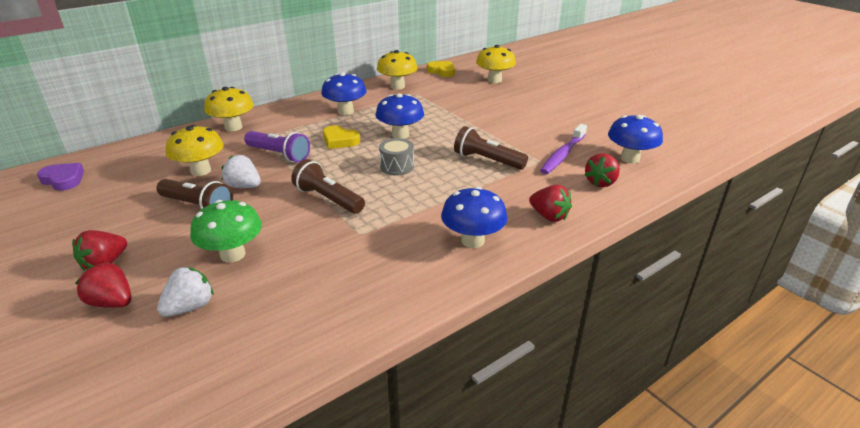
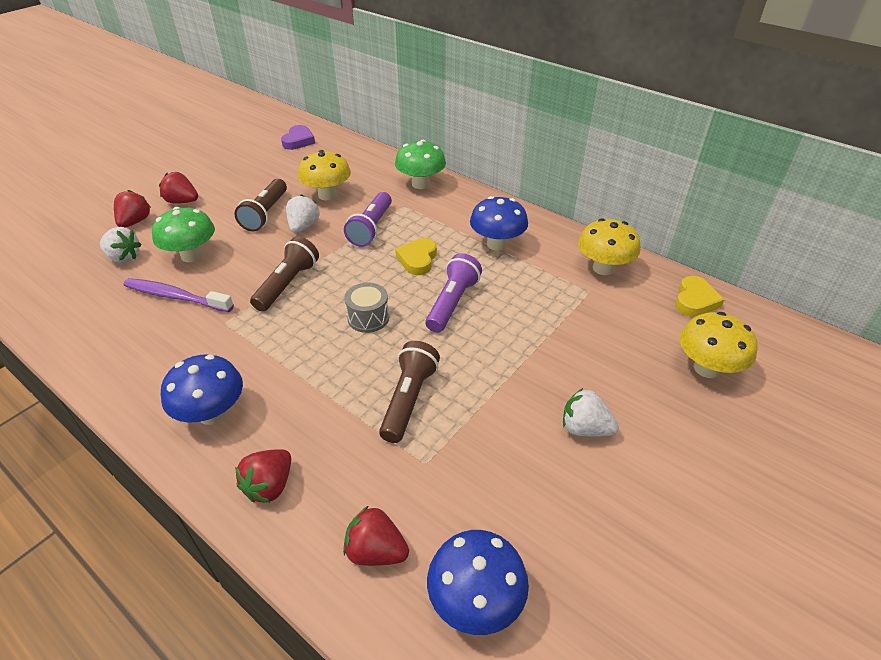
camera: 75 degrees right, 10 degrees up
yellow mushroom [204,87,254,131] -> green mushroom [395,140,446,189]
blue mushroom [376,93,424,139] -> purple flashlight [425,253,482,333]
purple toothbrush [540,124,587,174] -> purple toothbrush moved to [123,278,234,312]
none -> white strawberry [563,388,619,437]

